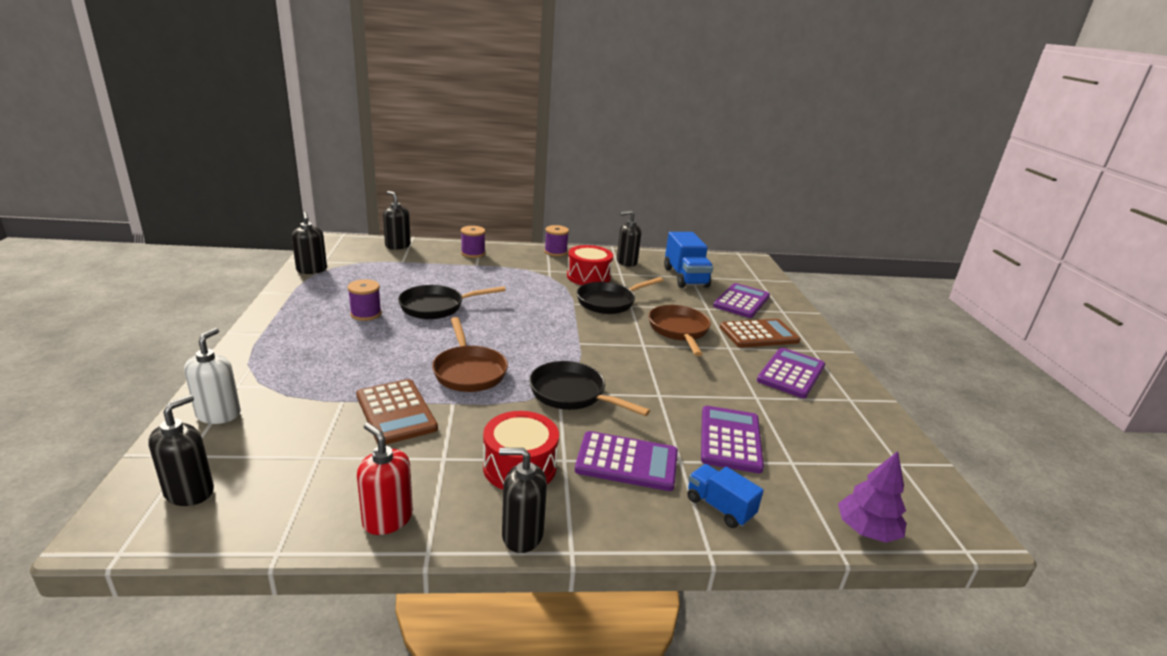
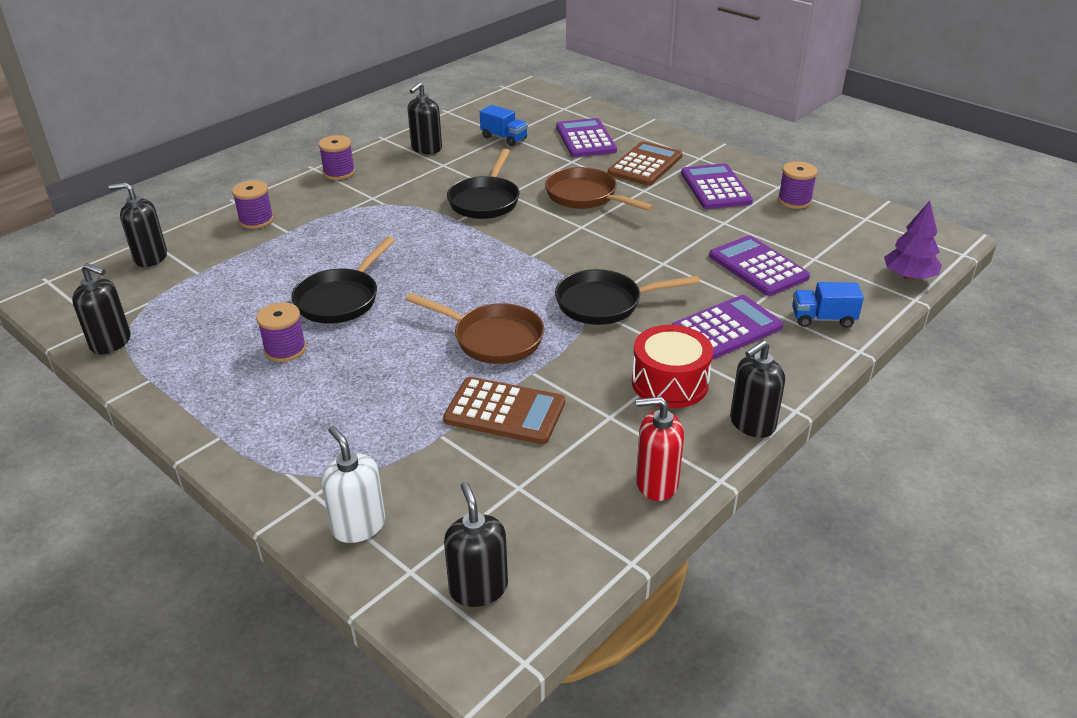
camera: 40 degrees left, 10 degrees up
red drum [567,245,613,285] -> none
blue truck [664,232,713,288] -> blue truck [480,105,528,146], size x0.59
none -> purple spool [778,161,818,209]

